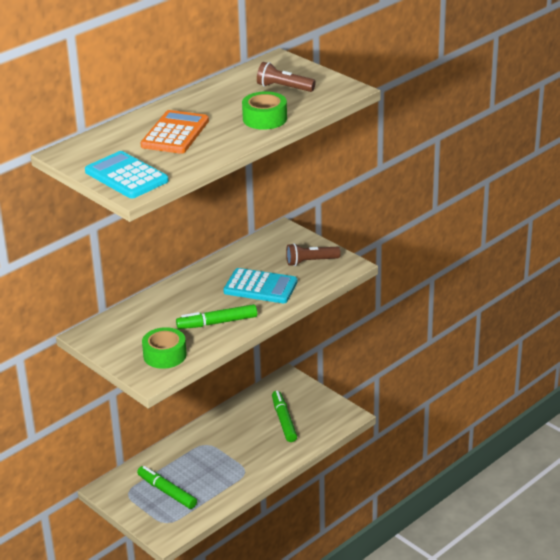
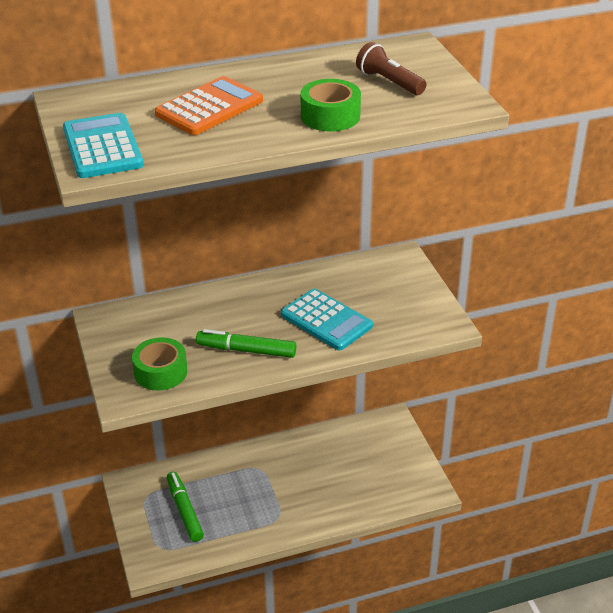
camera: 25 degrees right, 5 degrees up
green marker [272,391,297,442] -> none
brown flashlight [286,243,341,266] -> none

